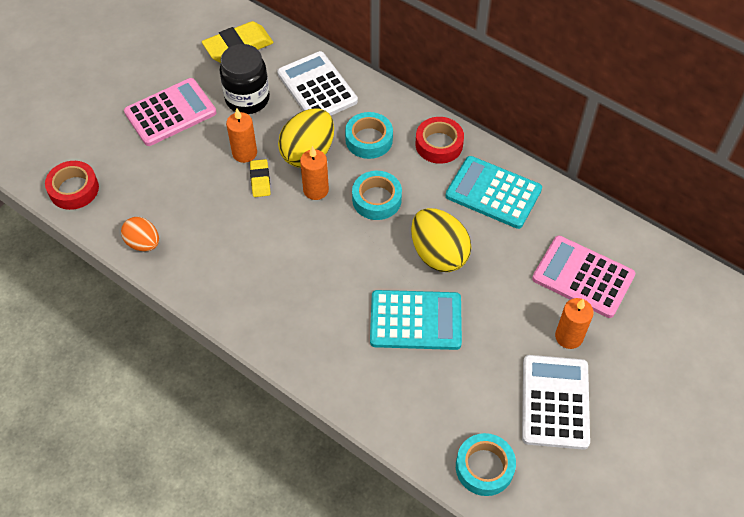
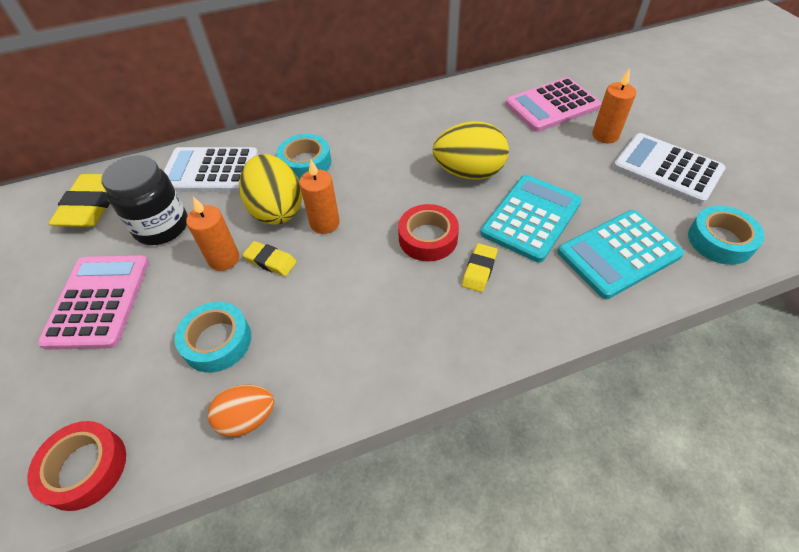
camera: 55 degrees left, 5 degrees down
turquoise tape [352,171,402,220] -> turquoise tape moved to [174,302,251,373]
red tape [416,117,464,164] -> red tape moved to [398,204,459,261]
turquoise calculator [446,156,542,229] -> turquoise calculator moved to [557,210,684,299]
none -> yellow eraser [462,243,498,292]

